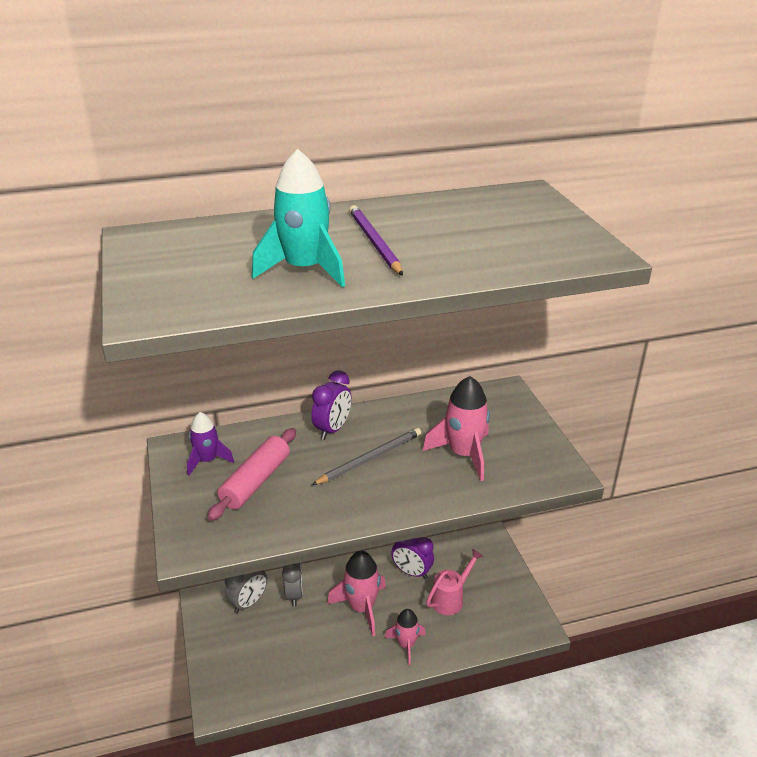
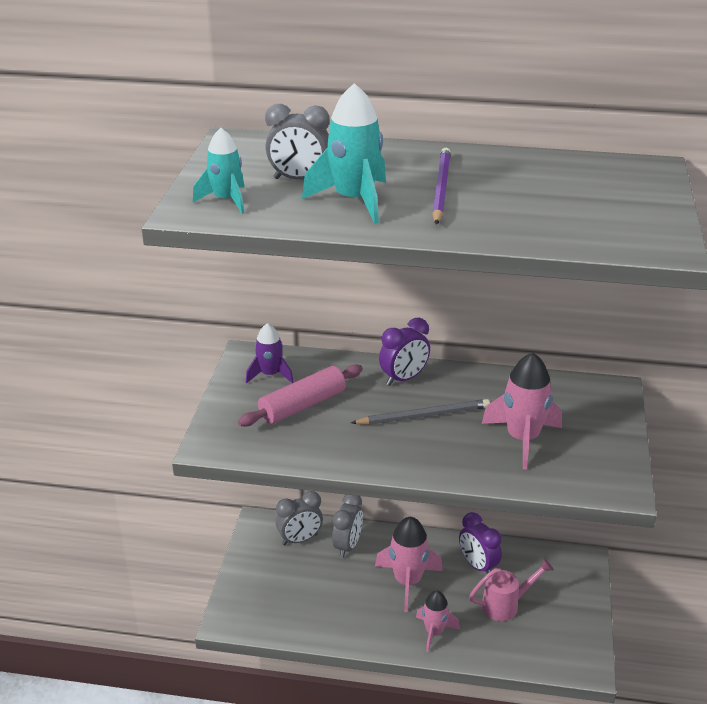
camera: 25 degrees right, 0 degrees up
none -> turquoise rocket [193,128,245,214]
none -> grey clock [265,104,330,180]

